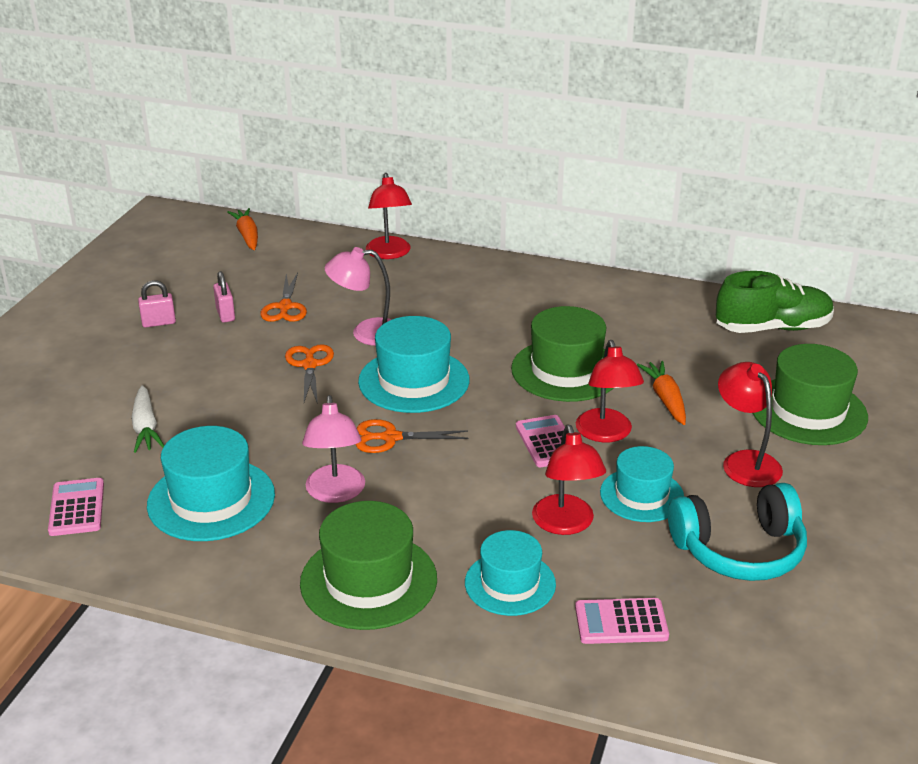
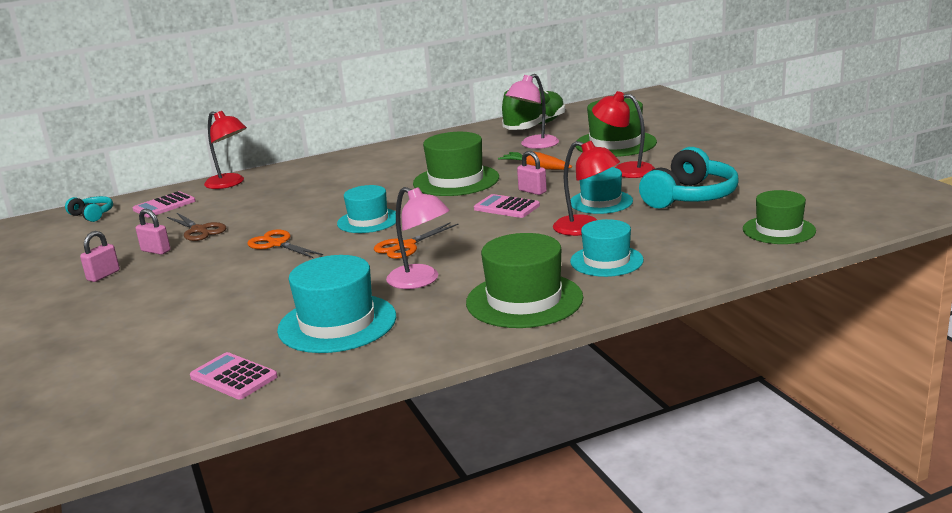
camera: 40 degrees left, 10 degrees down
white carrot [131,385,164,453] -> none
orange carrot [228,208,258,250] -> turquoise headphones [65,196,113,222]
orange scissors [260,273,307,322] -> brown scissors [167,213,226,241]
pink lamp [325,247,392,346] -> pink lamp moved to [505,74,559,149]
turquoise hat [358,316,470,413] -> turquoise hat [337,185,396,233], size x0.66
pink calculator [575,598,669,644] -> pink calculator moved to [133,191,196,217]
red lamp [576,340,644,442] -> pink padlock [517,151,547,195]
none -> green hat [743,190,816,244]

